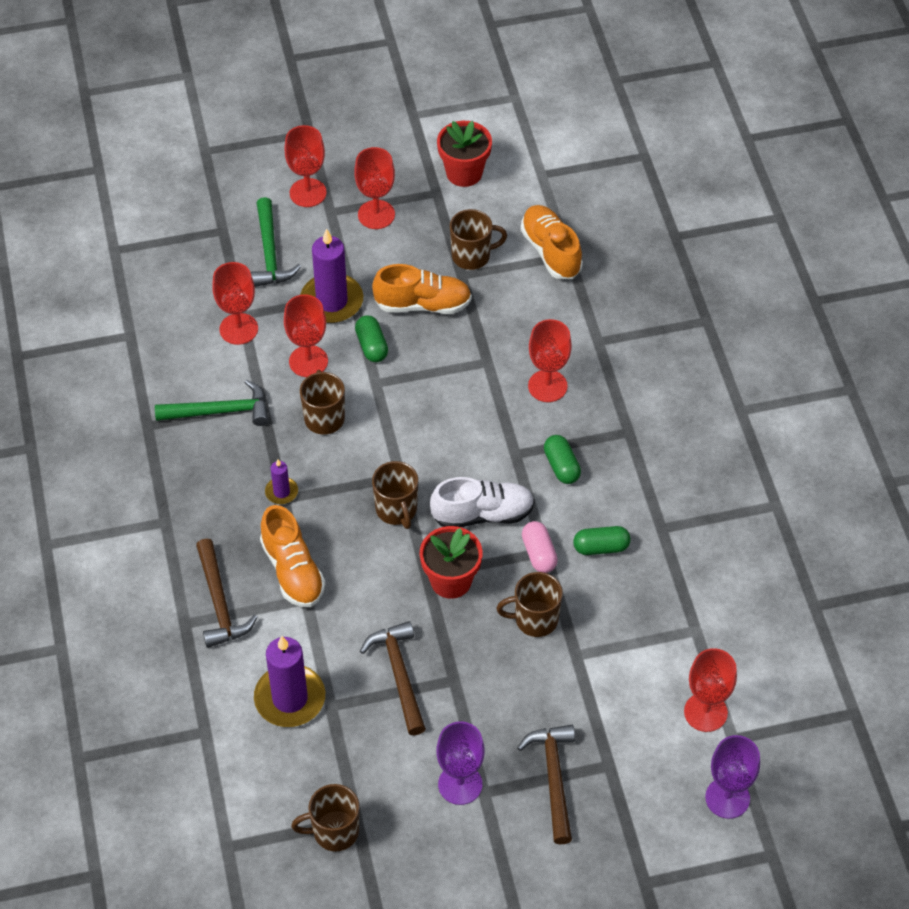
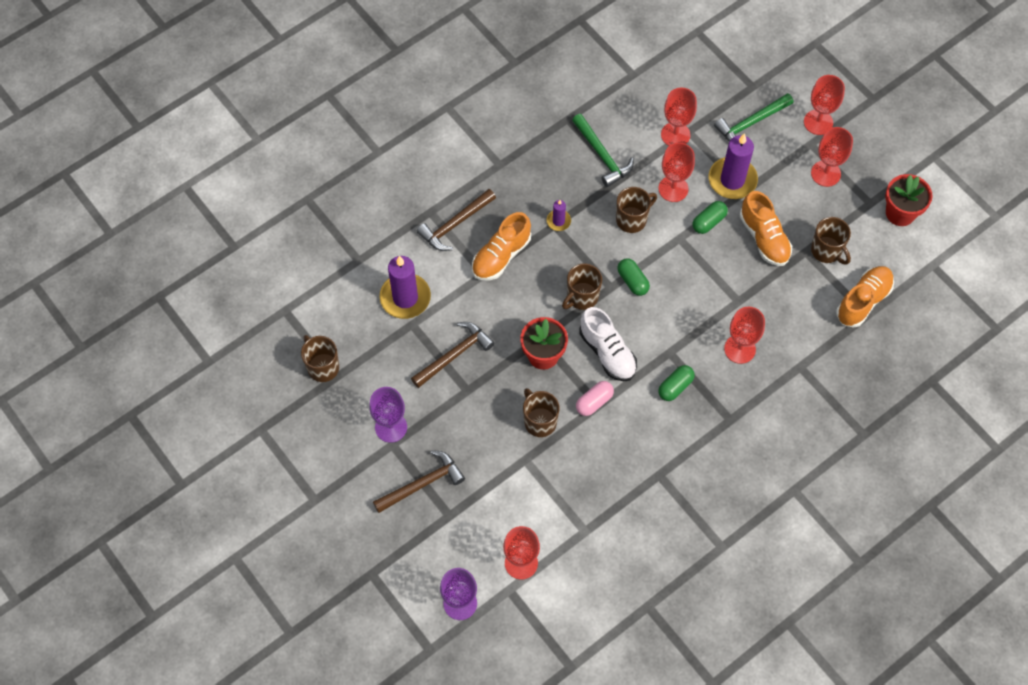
camera: 65 degrees right, 10 degrees up
green capsule [573,526,631,555] -> green capsule moved to [617,258,650,296]

